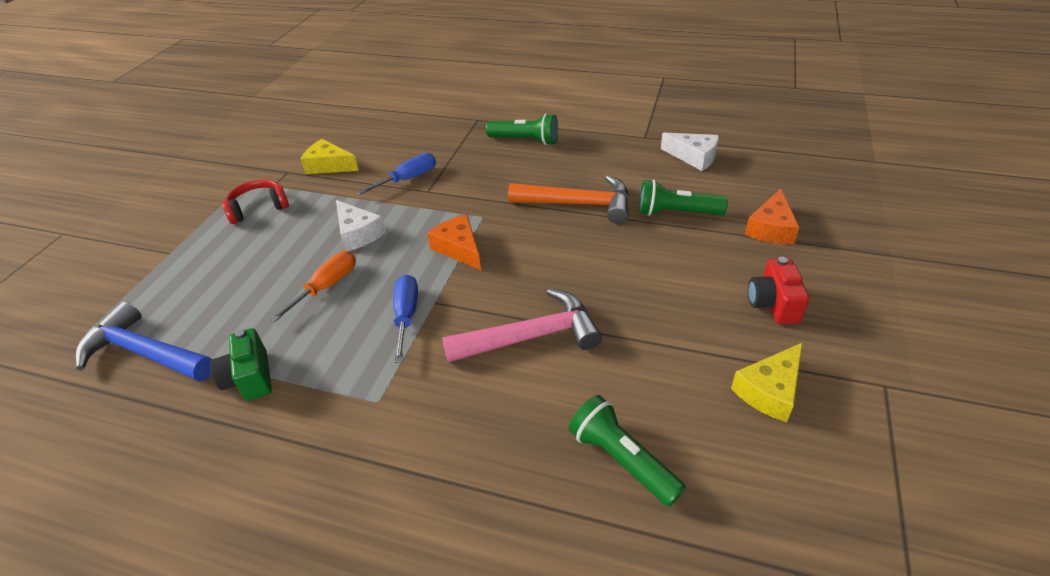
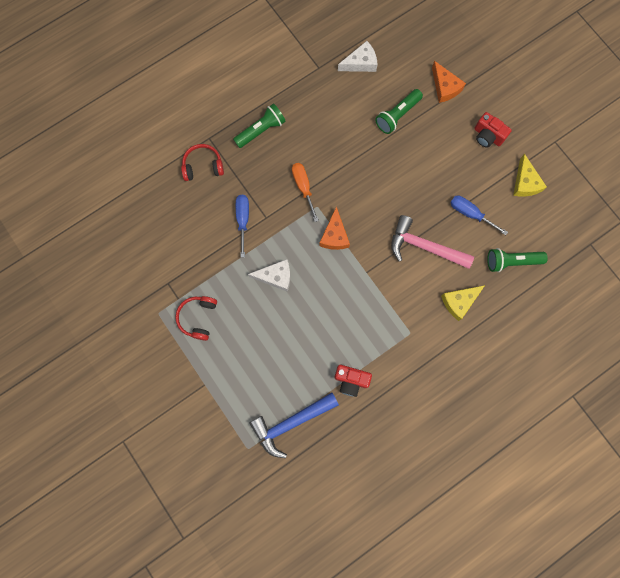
camera: 55 degrees left, 35 degrees up
green camera [210,328,272,401] -> red camera [334,365,372,397]
orange screwdriver [270,251,356,322] -> orange screwdriver moved to [292,163,319,222]
yellow cheese [301,139,359,174] -> yellow cheese moved to [441,285,485,321]
blue screwdriver [393,275,418,363] -> blue screwdriver moved to [450,195,508,235]
orange cheese [427,215,481,270] -> orange cheese turned 90 degrees counterclockwise [319,206,350,250]
pink hammer [442,289,602,363] -> pink hammer turned 90 degrees counterclockwise [391,215,474,269]
orange hammer [508,175,629,224] -> none
none -> red headphones [181,144,224,181]

